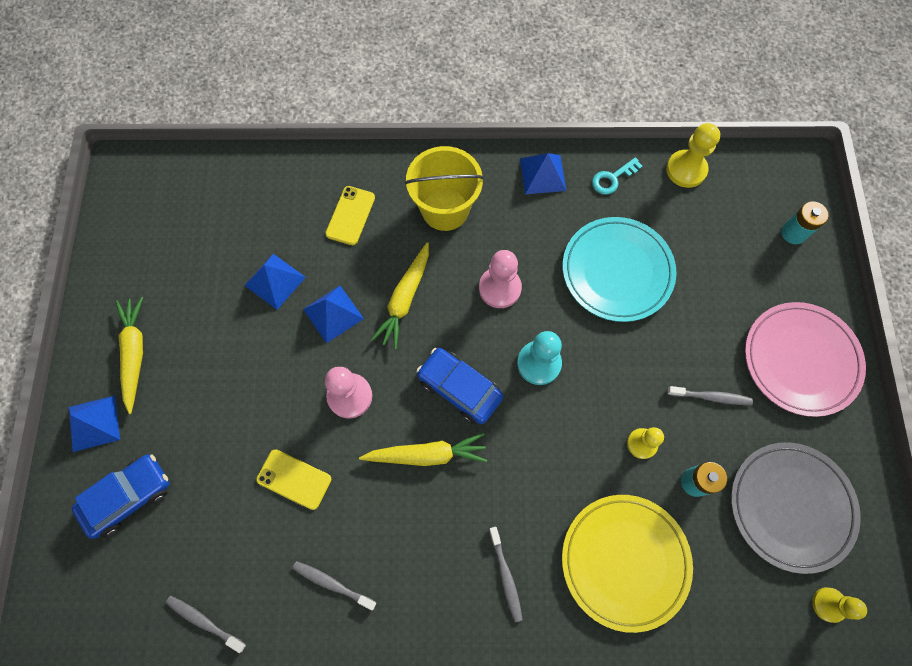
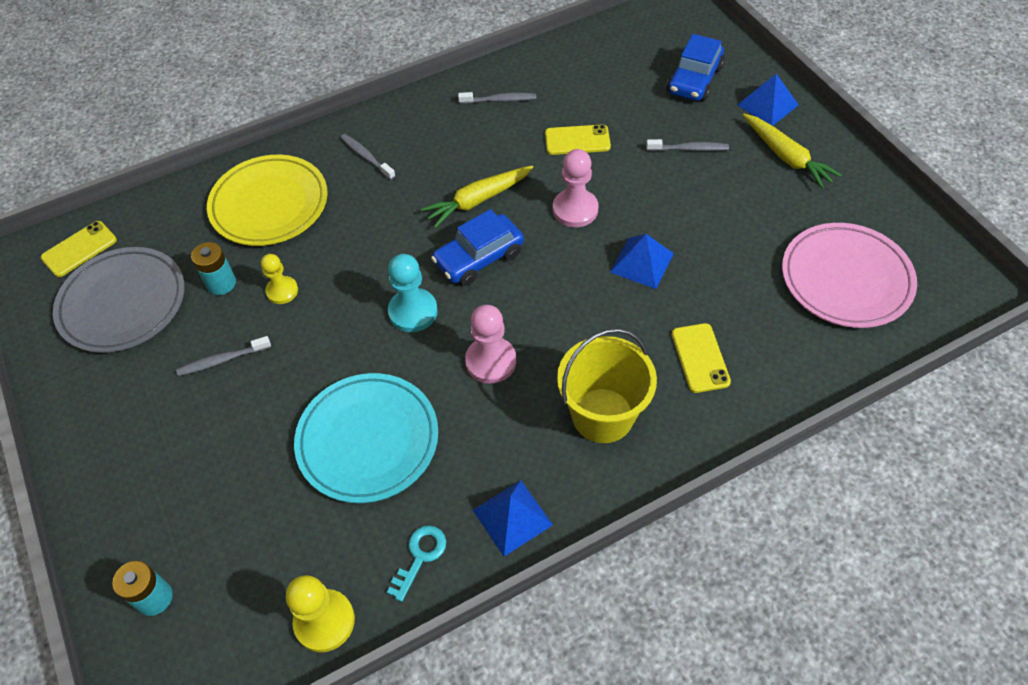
camera: 155 degrees right, 15 degrees down
grey toothbrush [166,596,246,653] -> grey toothbrush moved to [646,139,729,151]
blue pyramid [244,254,306,310] -> none
yellow carrot [371,242,429,349] -> none
blue car [416,348,504,424] -> blue car turned 135 degrees clockwise [431,209,524,286]
pink plate [745,302,866,417] -> pink plate moved to [782,223,917,328]
yellow pawn [812,587,867,623] -> yellow phone [41,221,117,277]

